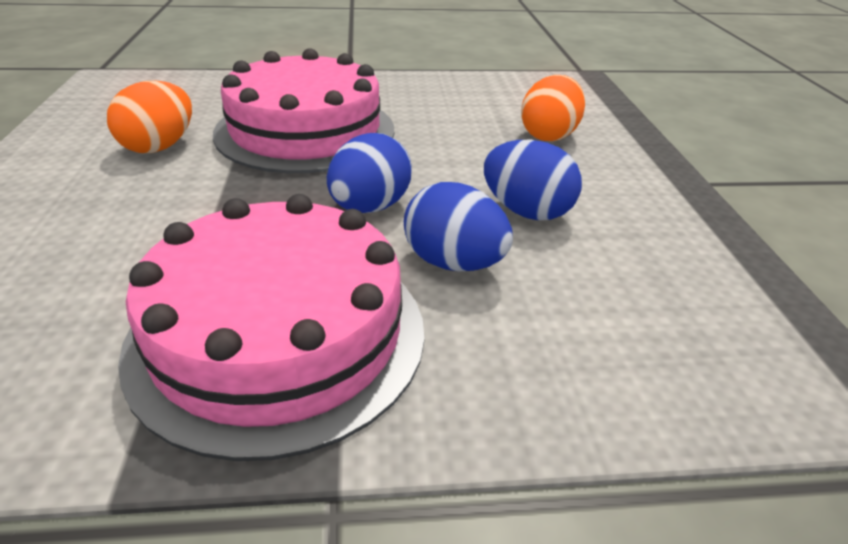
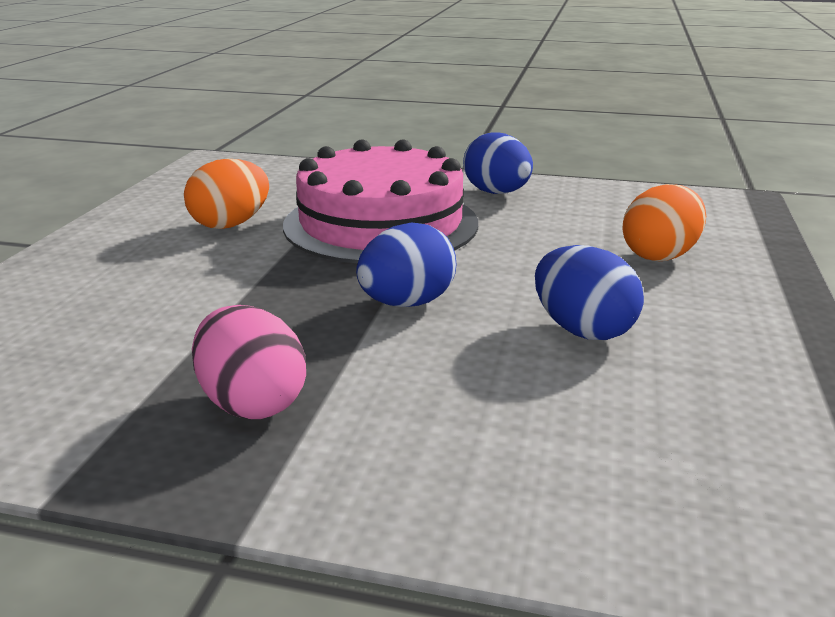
camera: 20 degrees right, 10 degrees down
pink cake [118,194,424,461] -> pink egg [192,305,306,419]
blue egg [404,182,513,271] -> blue egg moved to [463,132,533,194]

